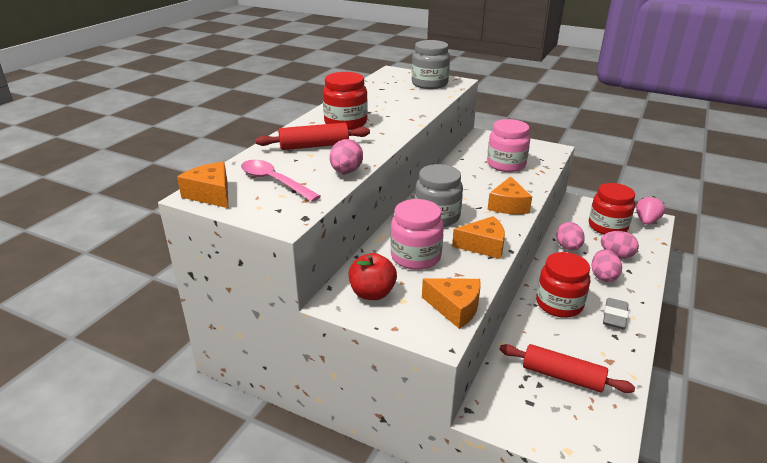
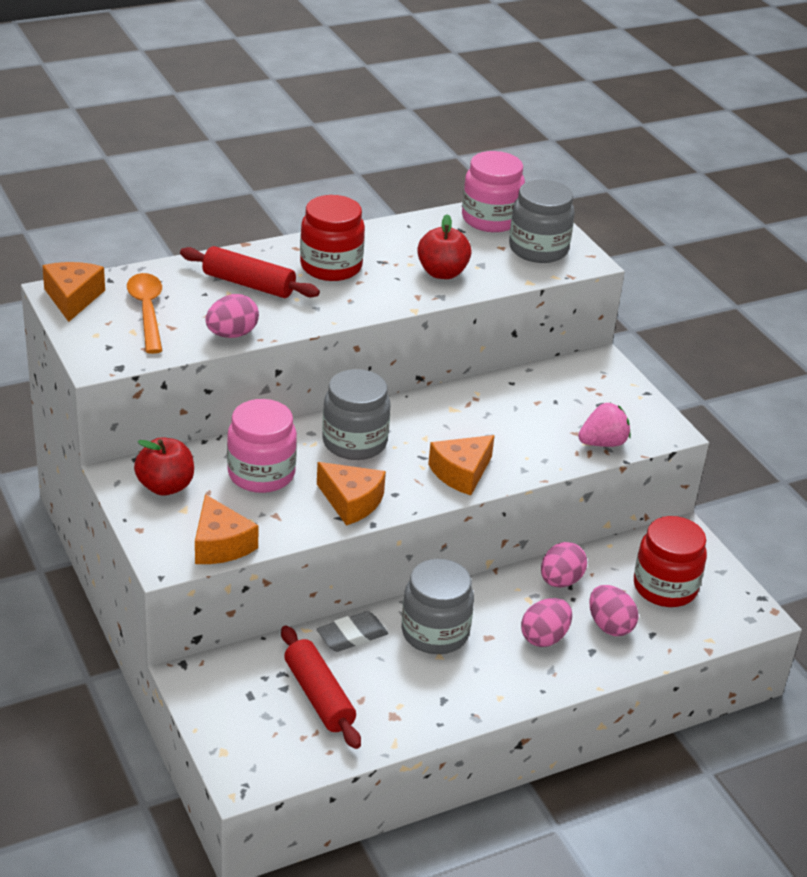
camera: 35 degrees right, 5 degrees up
pink spoon [241,160,321,202] -> orange spoon [127,273,163,354]
pink jar [487,119,530,172] -> pink jar moved to [462,151,525,232]
red jar [536,252,590,318] -> grey jar [402,559,474,654]
grey eraser [603,298,629,329] -> grey eraser moved to [317,611,388,652]
pink strawberry [636,196,665,225] -> pink strawberry moved to [578,403,631,447]
none -> red apple [417,214,472,279]

